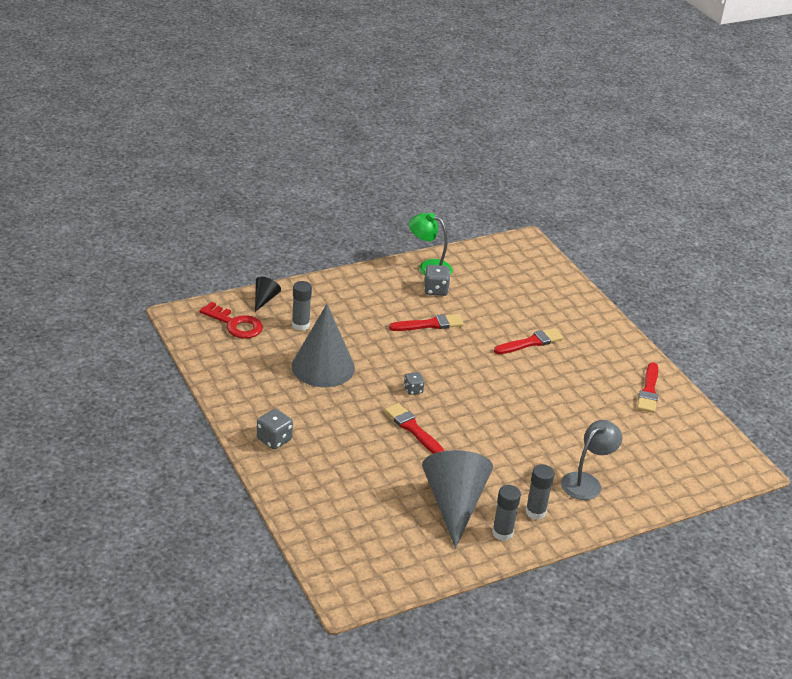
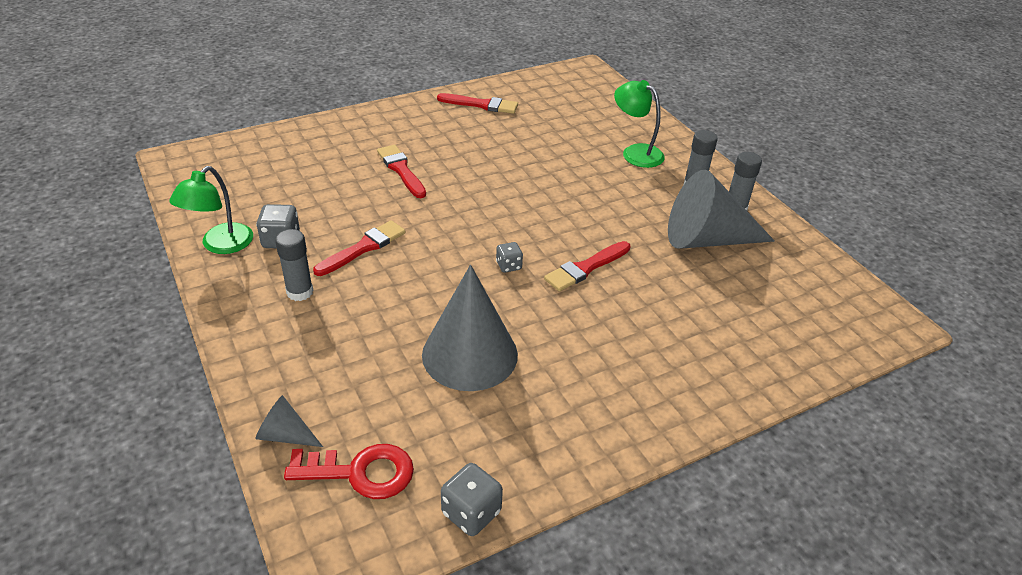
camera: 90 degrees left, 5 degrees up
red key [199,302,263,339] -> red key turned 60 degrees clockwise [284,444,414,499]
black cone [255,277,281,312] -> grey cone [255,395,323,447]
grey dice [257,409,293,449] -> grey dice moved to [441,463,503,536]
grey glue stick [292,281,312,331] -> grey glue stick moved to [275,229,313,301]
red brush [389,314,464,331] -> red brush turned 60 degrees clockwise [313,220,405,276]
grey lamp [561,420,622,500] -> green lamp [614,80,665,168]

